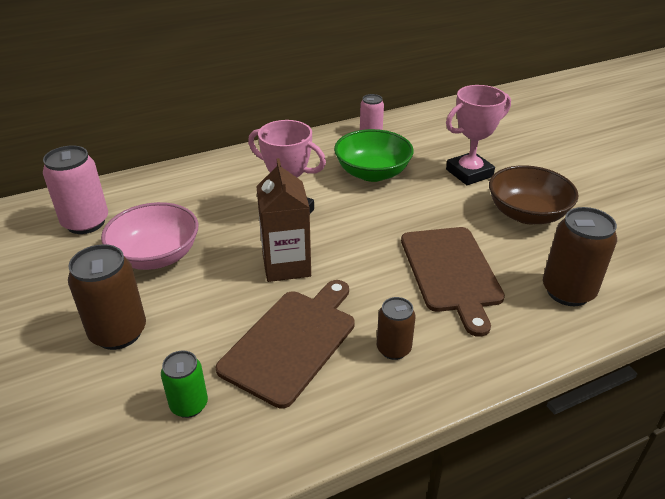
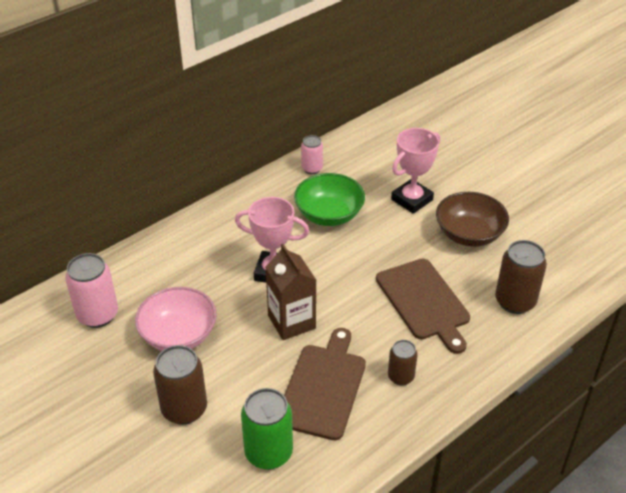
camera: 15 degrees left, 5 degrees up
green can [161,350,208,418] -> green can [241,388,293,470], size x1.67

